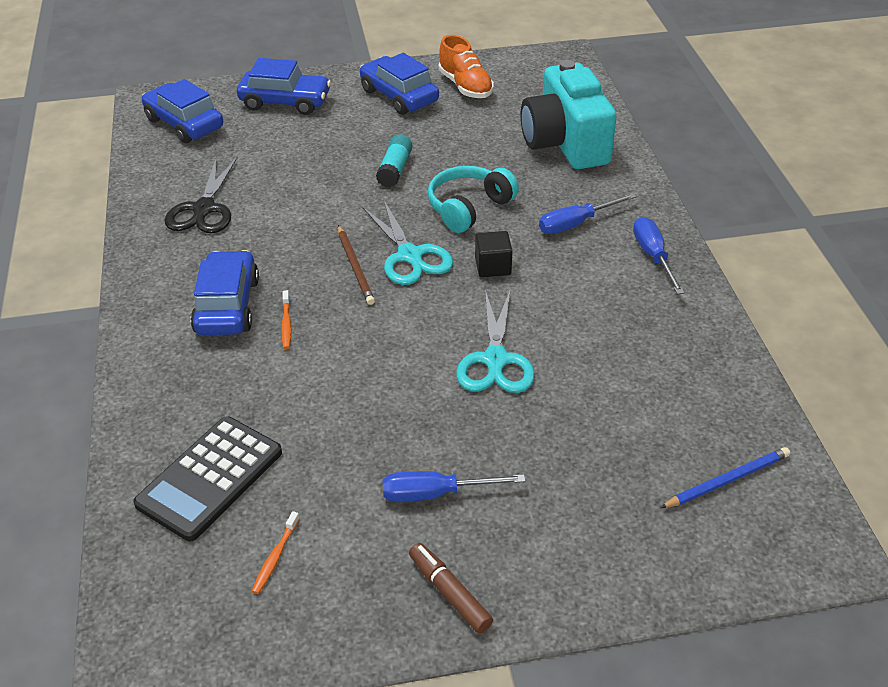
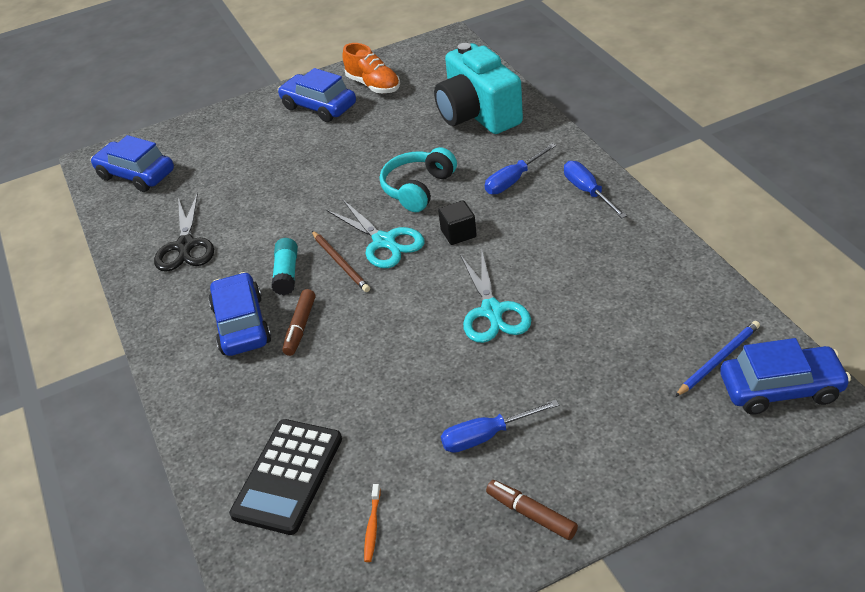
camera: 10 degrees left, 0 degrees up
blue car [237,58,331,115] -> blue car moved to [720,338,851,415]
orange toothbrush [281,290,291,349] -> brown marker [282,289,315,356]
turquoise glue stick [376,134,413,187] -> turquoise glue stick moved to [271,238,298,295]

